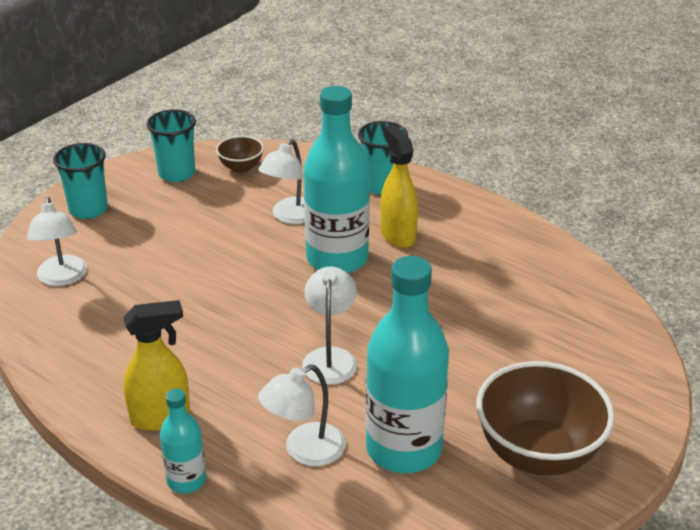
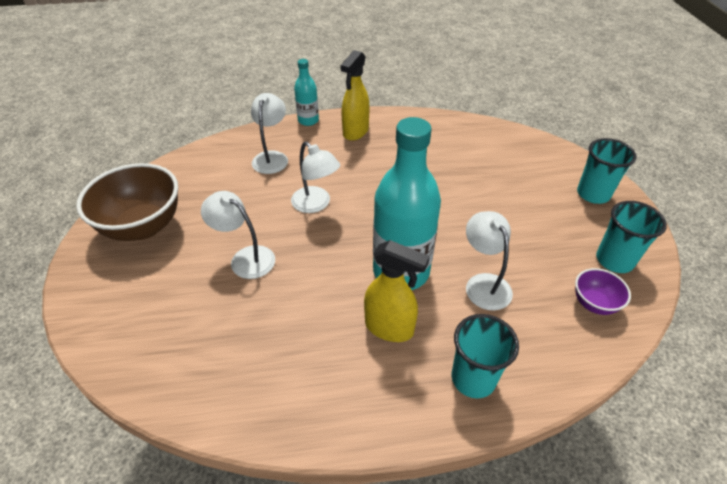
camera: 135 degrees right, 10 degrees up
white lamp [27,197,87,286] -> white lamp moved to [201,191,275,279]
brown bowl [216,136,264,173] -> purple bowl [575,268,631,315]
turquoise bottle [366,256,449,473] -> none

